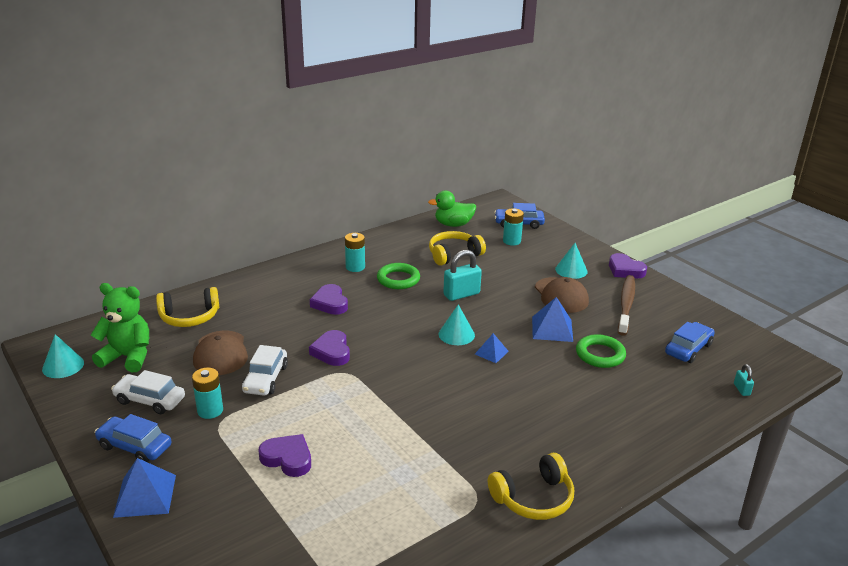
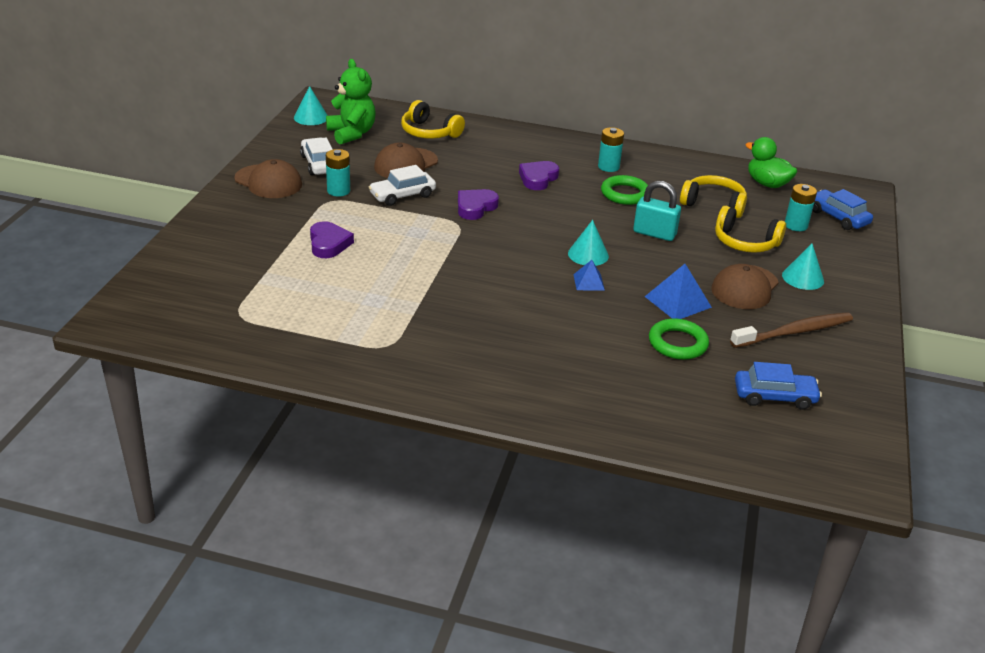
camera: 50 degrees right, 5 degrees up
blue car [95,414,171,462] -> brown cap [234,159,302,198]
blue pyramid [113,458,176,518] -> none
yellow headphones [488,453,574,520] -> yellow headphones moved to [715,206,786,253]
purple heart [609,253,647,278] -> none
turquoise padlock [734,364,754,396] -> none

